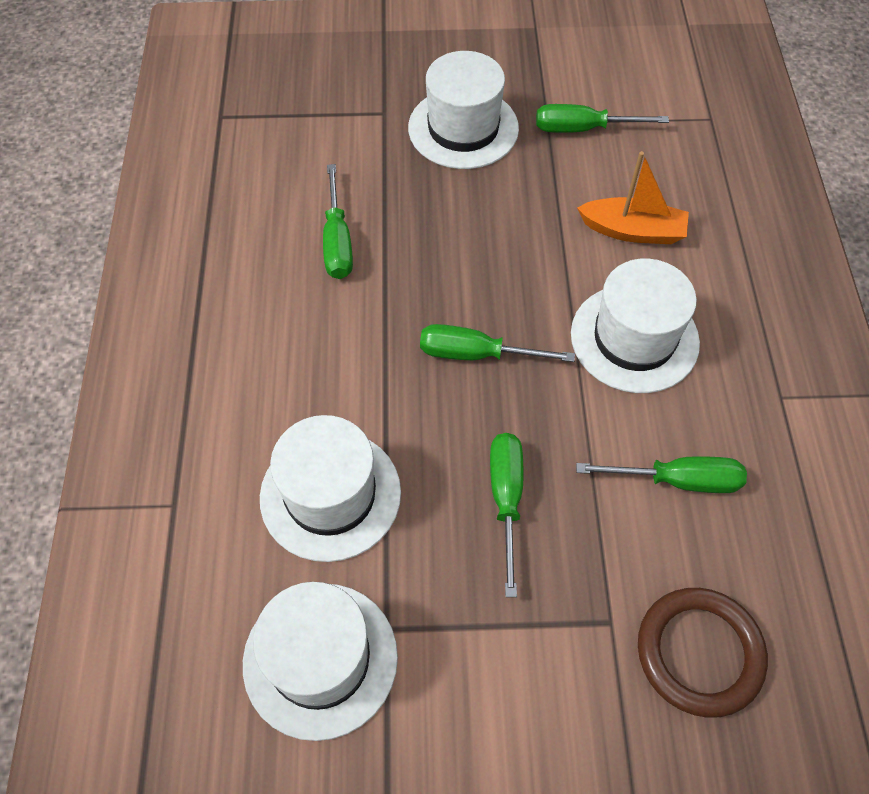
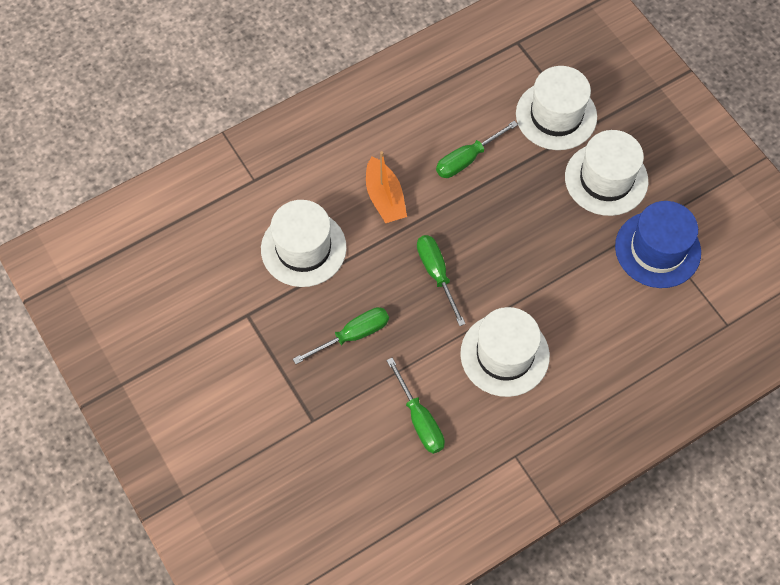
camera: 60 degrees right, 5 degrees up
white hat [243,582,398,741] -> white hat moved to [516,66,597,150]
green screwdriver [536,104,669,133] -> blue hat [615,201,701,288]
orange boat [577,151,689,244] -> orange boat moved to [366,151,407,223]
brown ring [638,588,768,718] -> none

